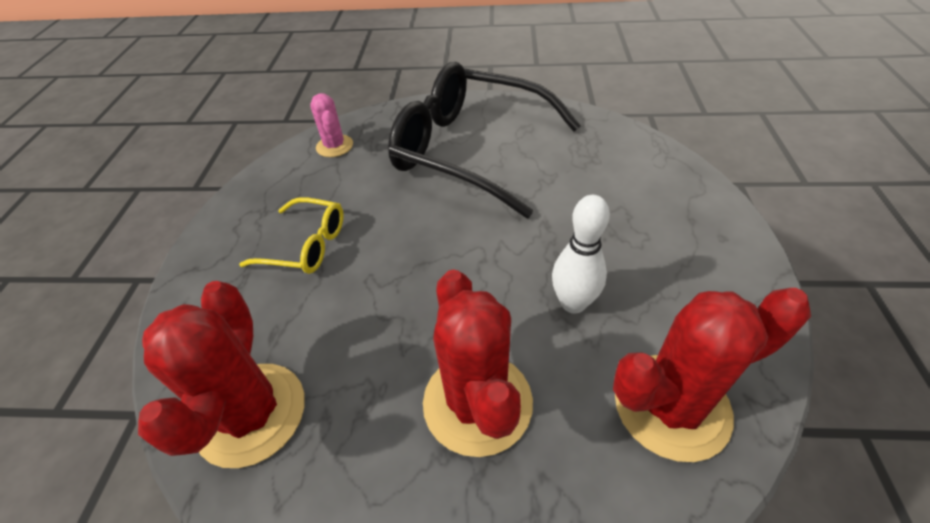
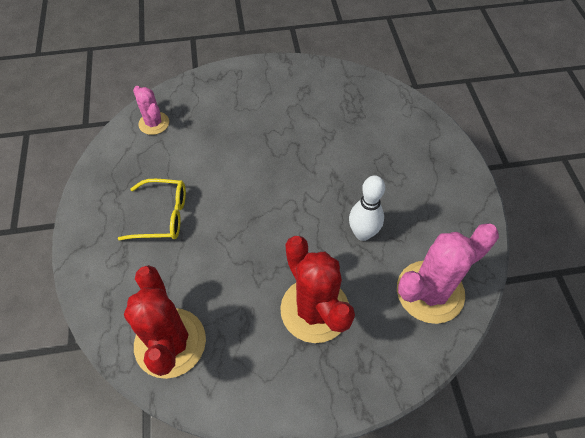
camera: 15 degrees left, 10 degrees up
black glasses [388,62,581,218] -> none
red cactus [613,288,811,462] -> pink cactus [397,224,499,324]

